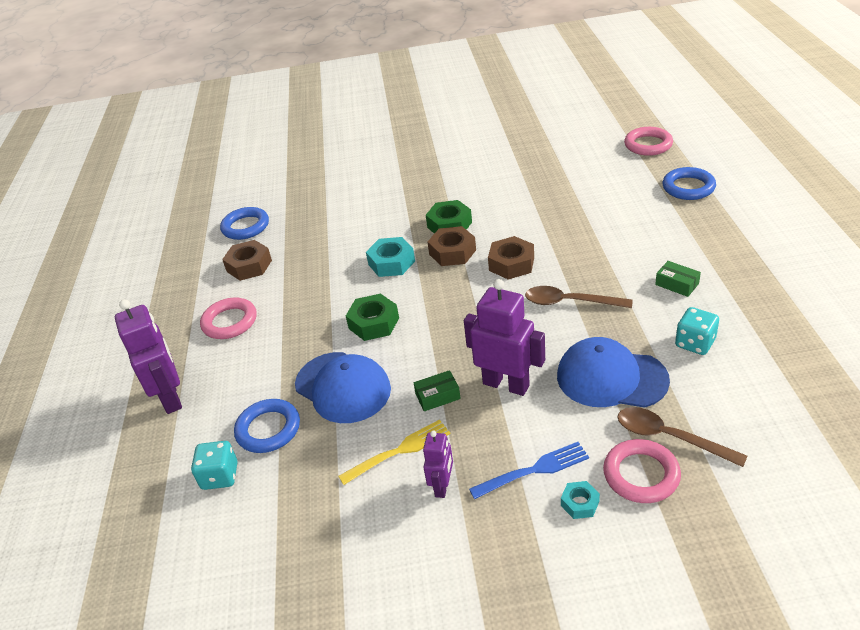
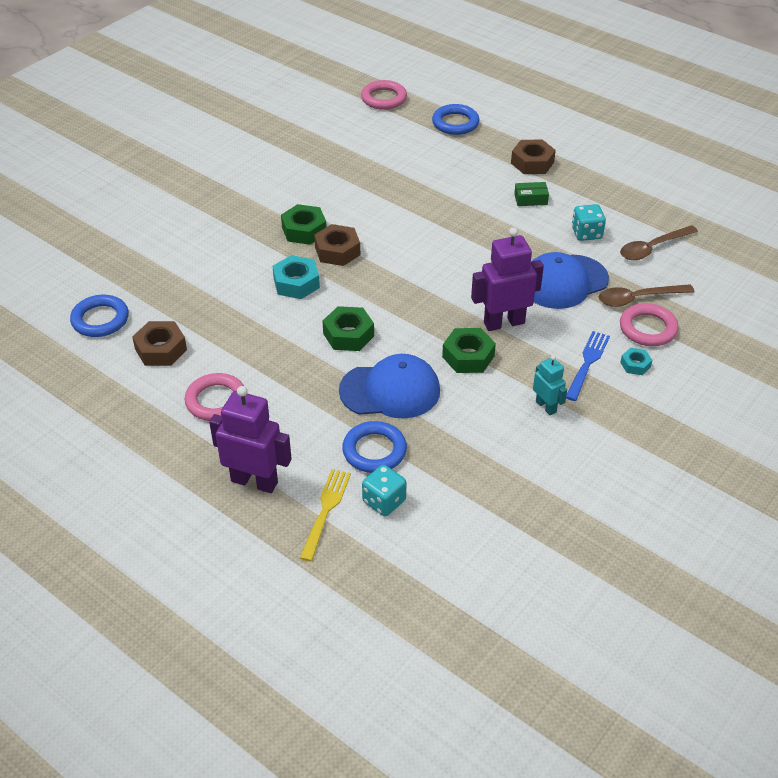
camera: 50 degrees left, 5 degrees up
yellow fork [338,420,450,485] -> yellow fork moved to [300,469,351,561]
green box [414,370,461,411] -> green nut [442,328,496,373]
purple robot [423,431,453,498] -> turquoise robot [533,355,567,415]
brown nut [488,236,534,280] -> brown nut moved to [511,139,556,174]
brown spoon [525,286,632,308] -> brown spoon moved to [620,225,698,260]

